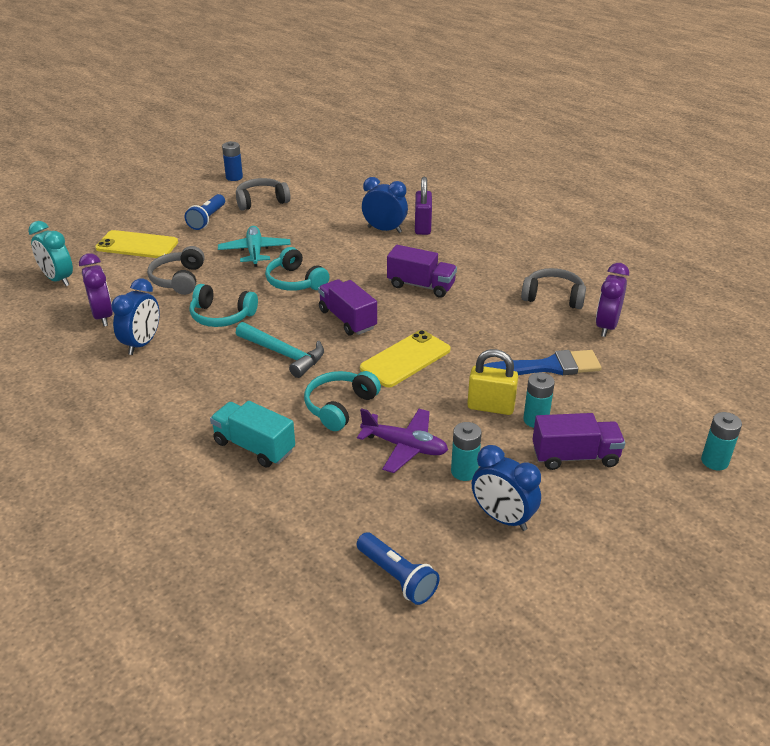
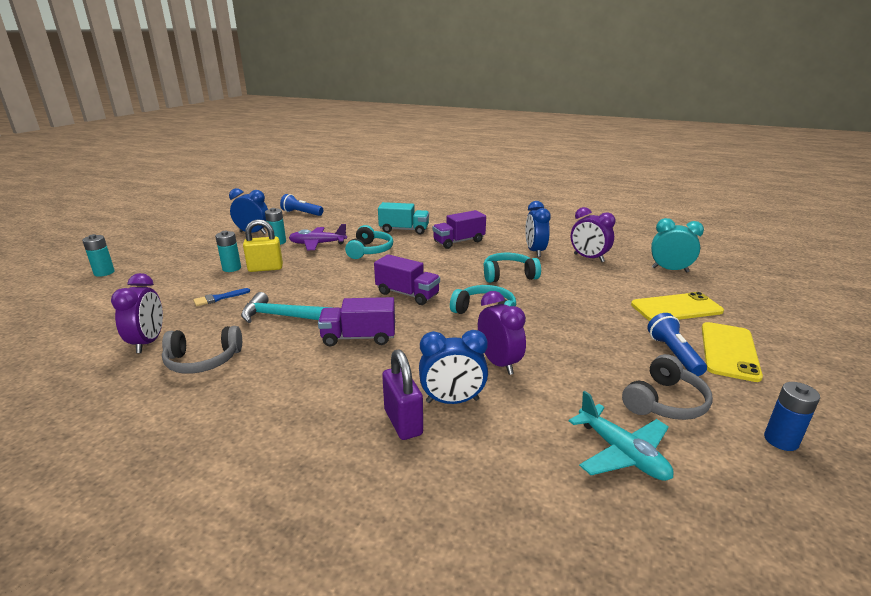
camera: 155 degrees right, 10 degrees down
grey headphones [147,246,205,295] -> none
turquoise plane [218,226,291,267] -> turquoise plane moved to [569,391,674,481]
turquoise hammer [236,322,324,378] -> turquoise hammer moved to [241,292,333,323]
yellow phone [360,330,451,388] -> yellow phone moved to [702,322,763,382]
blue brush [484,350,602,375] -> blue brush [193,288,250,306], size x0.52
purple truck [532,413,625,470] -> purple truck moved to [433,210,486,249]
none -> purple clock [478,291,526,375]

